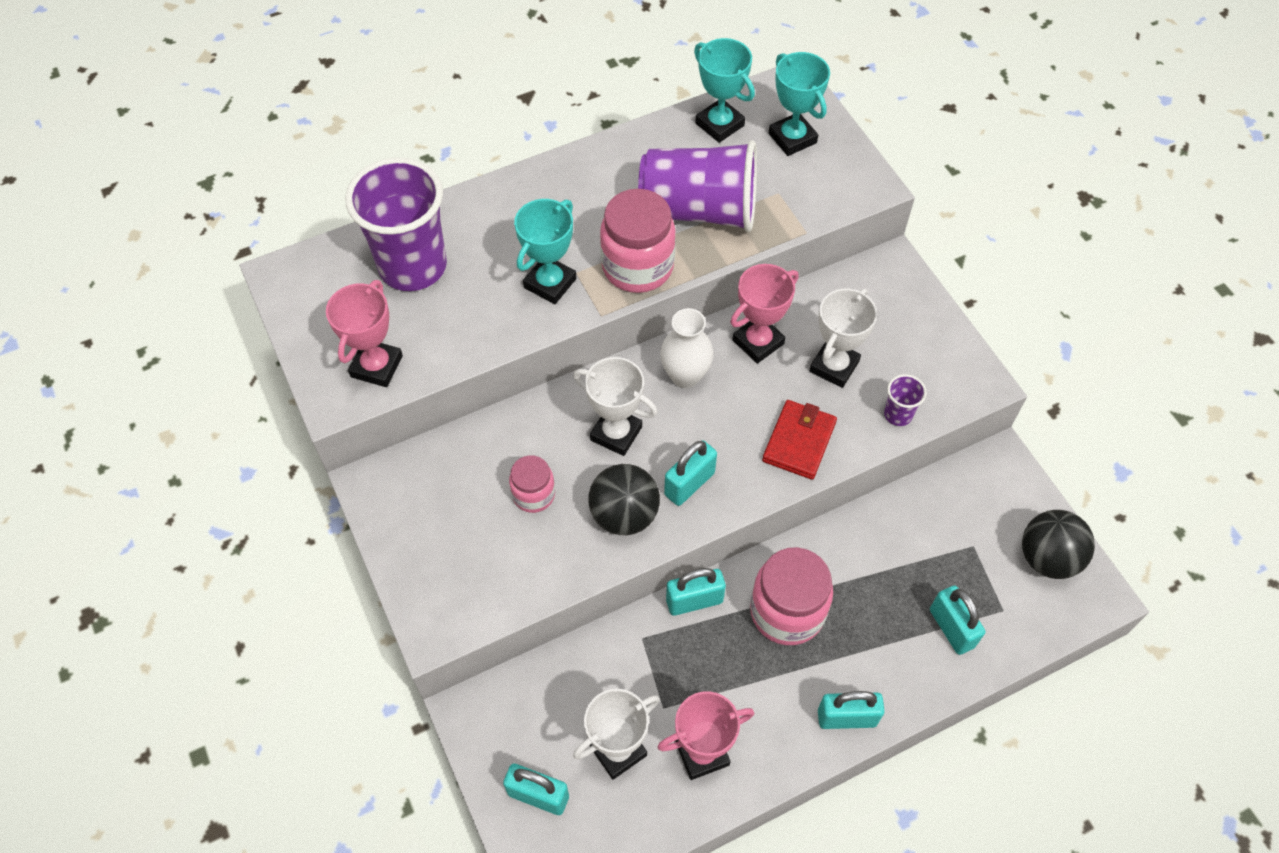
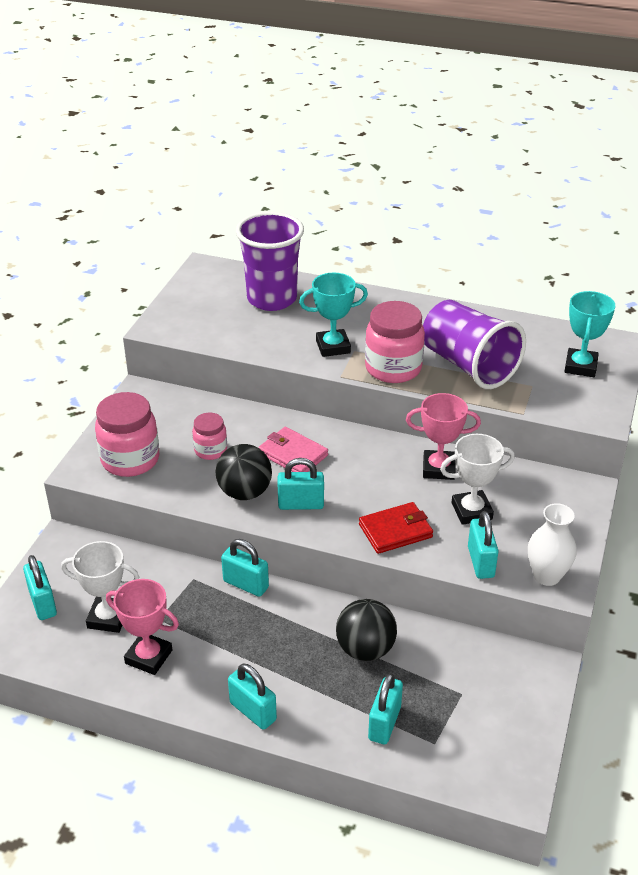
camera: 45 degrees right, 20 degrees down
pink trophy [326,280,403,387] -> none
white trophy [573,357,657,456] -> pink wallet [258,427,328,472]
white vase [660,308,713,388] -> white vase moved to [528,503,577,586]
turquoise trophy [694,38,755,143] -> none
pink jar [750,547,833,645] -> pink jar moved to [95,392,159,477]
purple cup [884,374,927,426] -> turquoise padlock [468,511,499,579]
black ball [1022,510,1095,579] -> black ball moved to [336,599,397,661]

